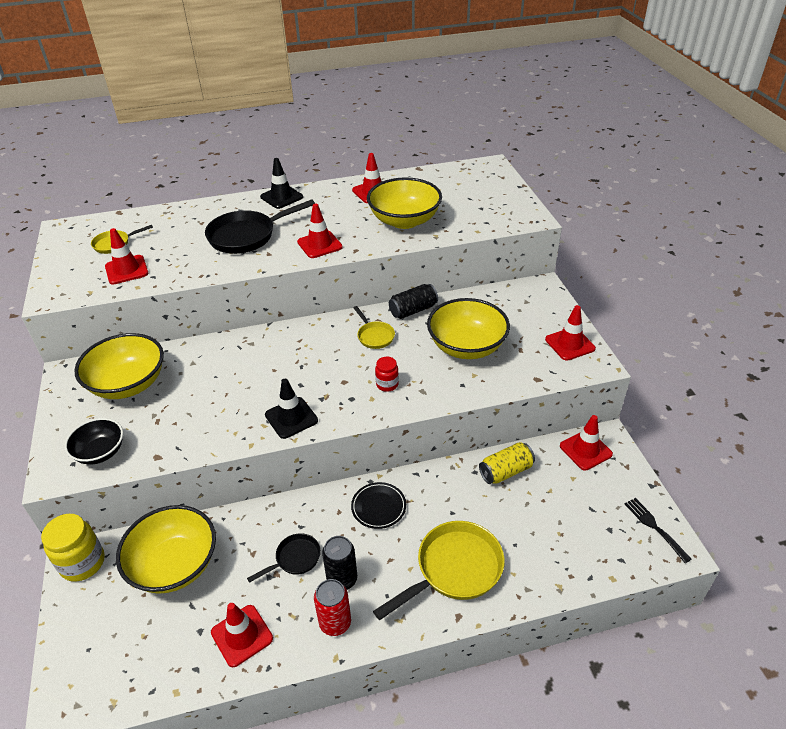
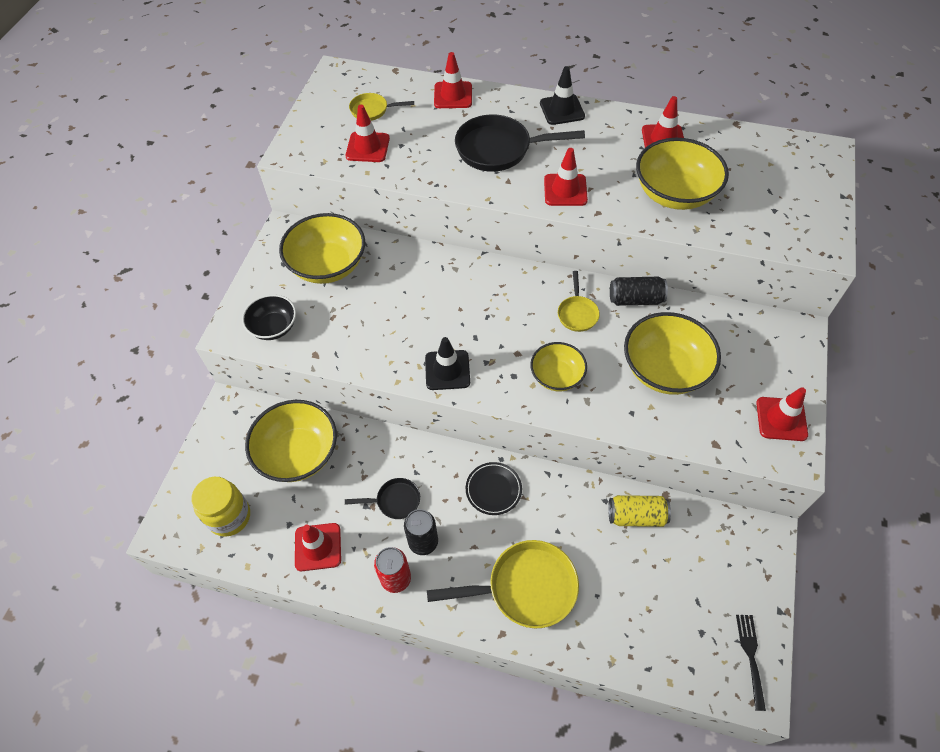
camera: 30 degrees right, 15 degrees up
yellow jar [41,514,105,582] -> yellow jar moved to [191,477,250,537]
red jar [375,357,399,392] -> yellow bowl [530,342,587,391]
red traffic cone [560,415,613,471] -> red traffic cone moved to [434,52,472,108]

